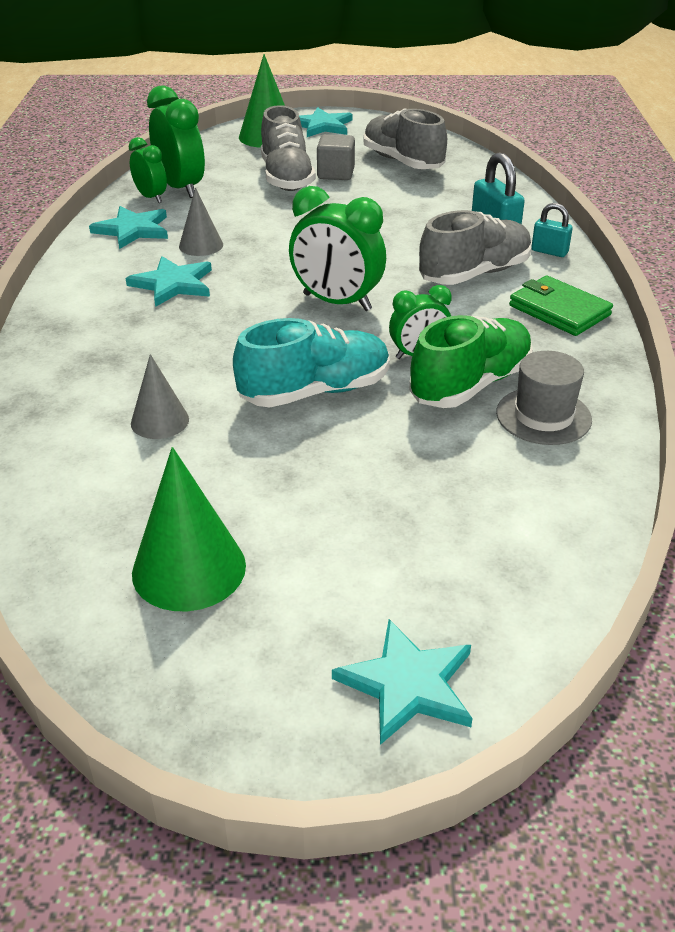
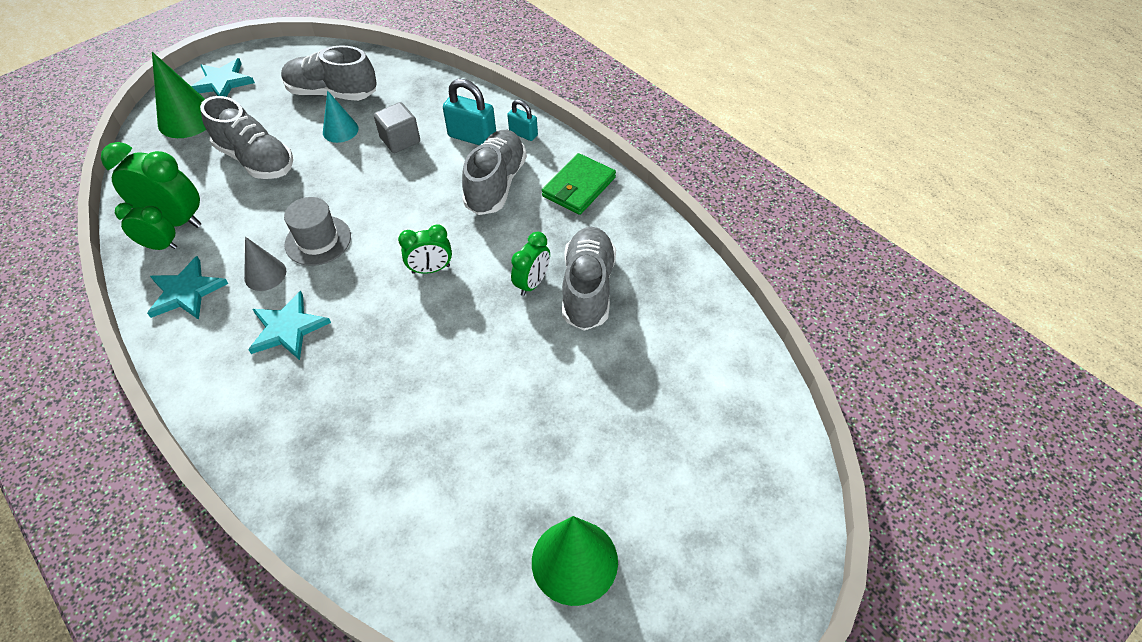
camera: 40 degrees left, 15 degrees up
grey cone [131,354,189,439] -> none
turquoise shoe [233,318,390,407] -> none
green clock [289,186,386,311] -> green clock [398,224,452,274], size x0.59
grey cube [317,134,355,180] -> grey cube moved to [374,102,420,153]
turquoise star [332,619,473,745] -> none
green shoe [409,315,533,408] -> grey shoe [562,227,616,331]
grey hat [496,351,592,445] -> grey hat moved to [284,197,351,266]
green wallet [509,276,613,336] -> green wallet turned 60 degrees counterclockwise [542,153,616,215]
turquoise padlock [531,203,573,257] -> turquoise padlock turned 45 degrees clockwise [507,99,538,141]
none -> turquoise cone [323,90,359,143]

